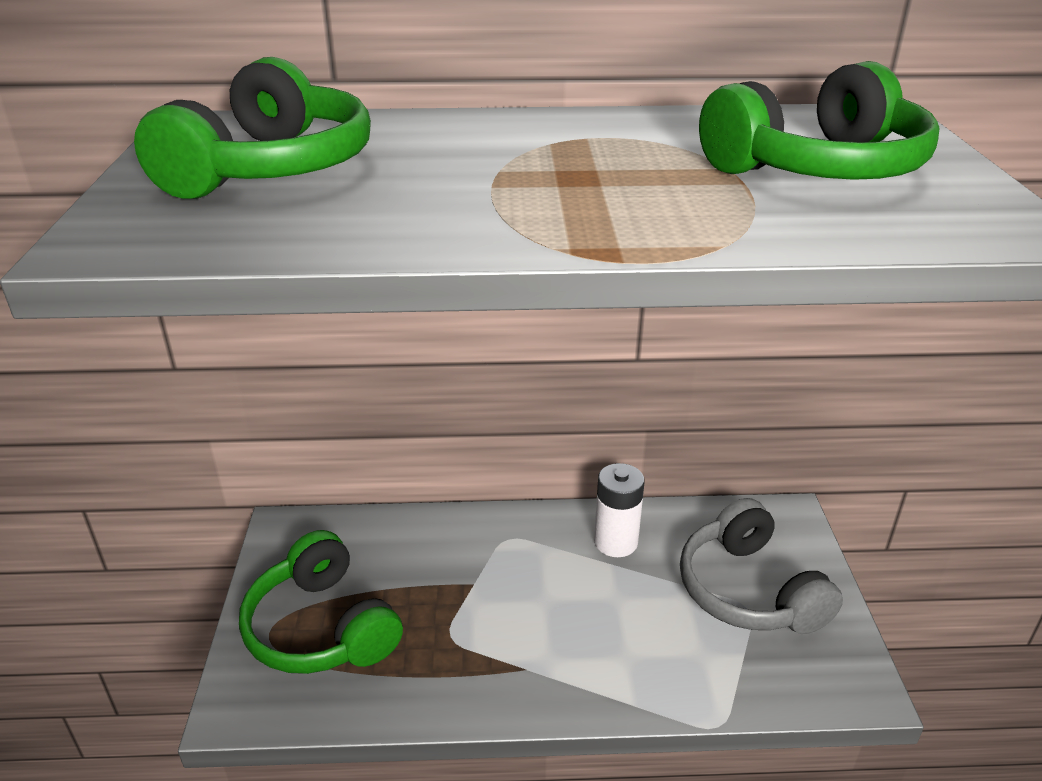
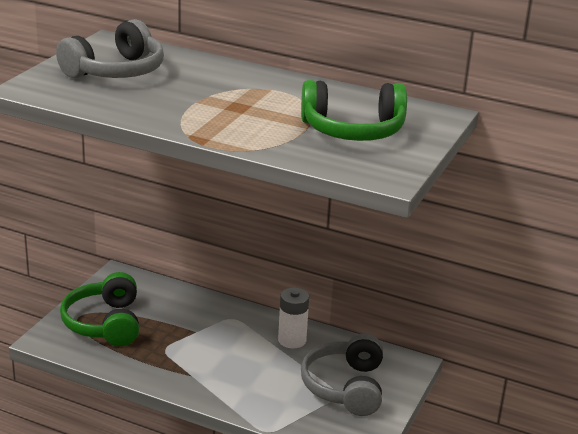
camera: 25 degrees right, 5 degrees down
green headphones [134,57,371,199] -> grey headphones [56,19,164,78]

